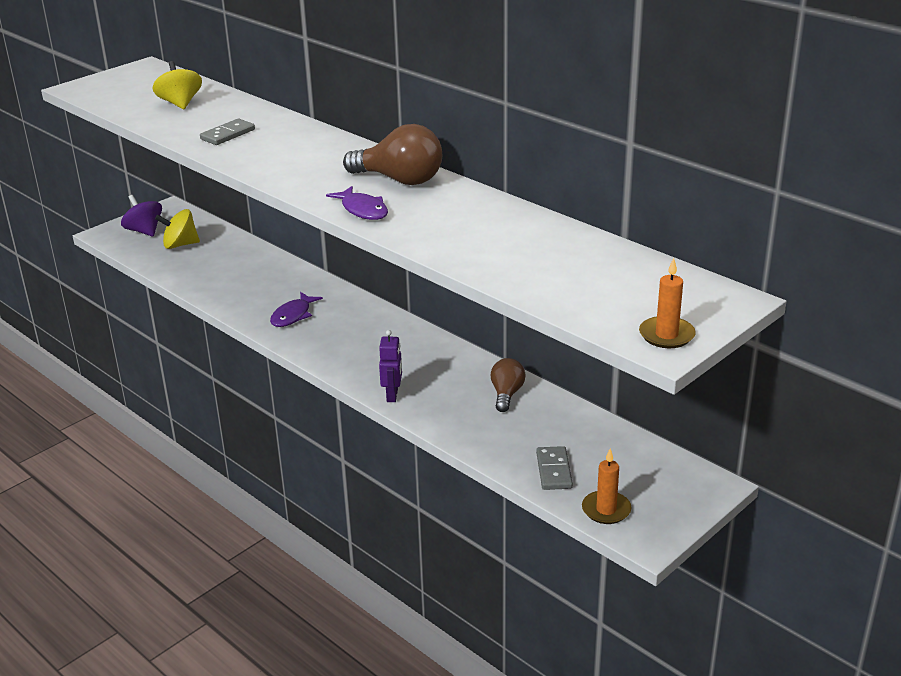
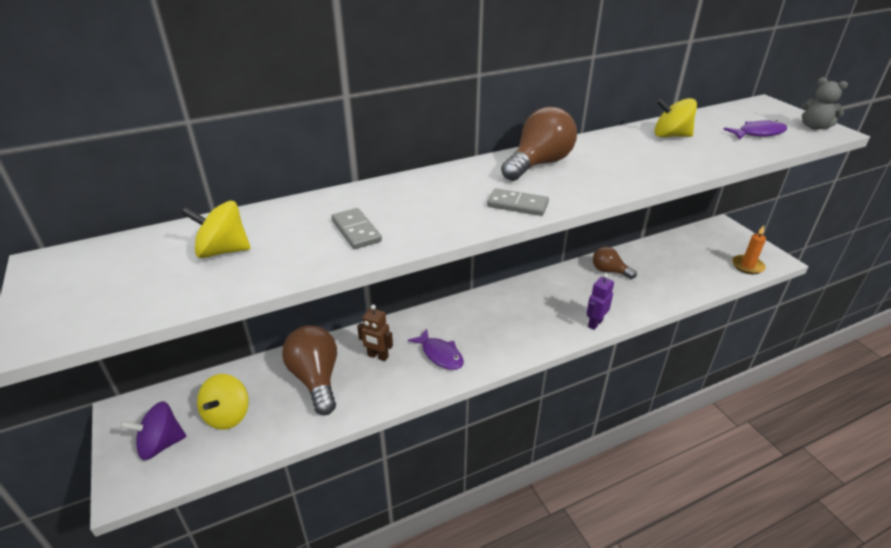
camera: 70 degrees left, 5 degrees up
purple fish [326,186,388,220] -> purple fish moved to [723,120,787,140]
purple robot [379,330,402,402] -> purple robot turned 75 degrees counterclockwise [586,273,614,330]
grey domino [536,446,573,490] -> grey domino moved to [487,188,549,216]
orange candle [639,258,696,348] -> grey teddy bear [802,77,848,130]
none -> brown light bulb [282,325,337,415]
none -> brown robot [357,304,393,361]
none -> yellow spinning top [655,98,697,137]

